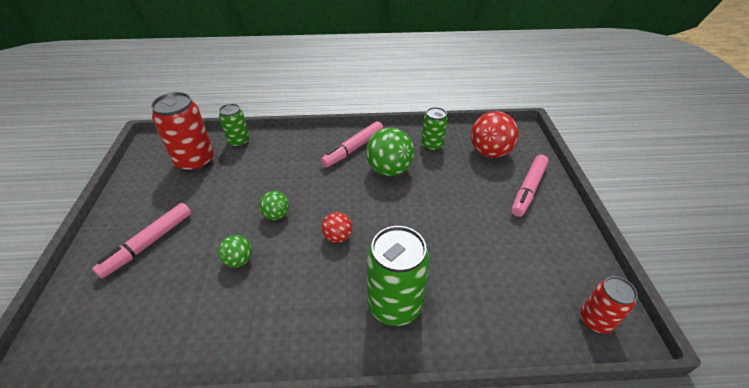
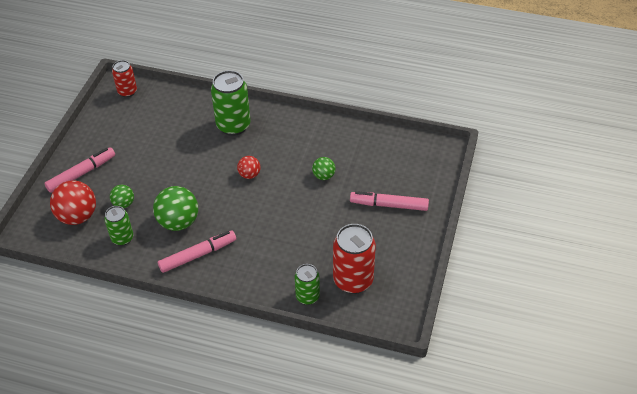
camera: 160 degrees left, 5 degrees up
pink marker [92,203,191,279] -> pink marker turned 135 degrees counterclockwise [350,191,429,211]
green ball [259,191,289,220] -> green ball moved to [110,185,134,208]

